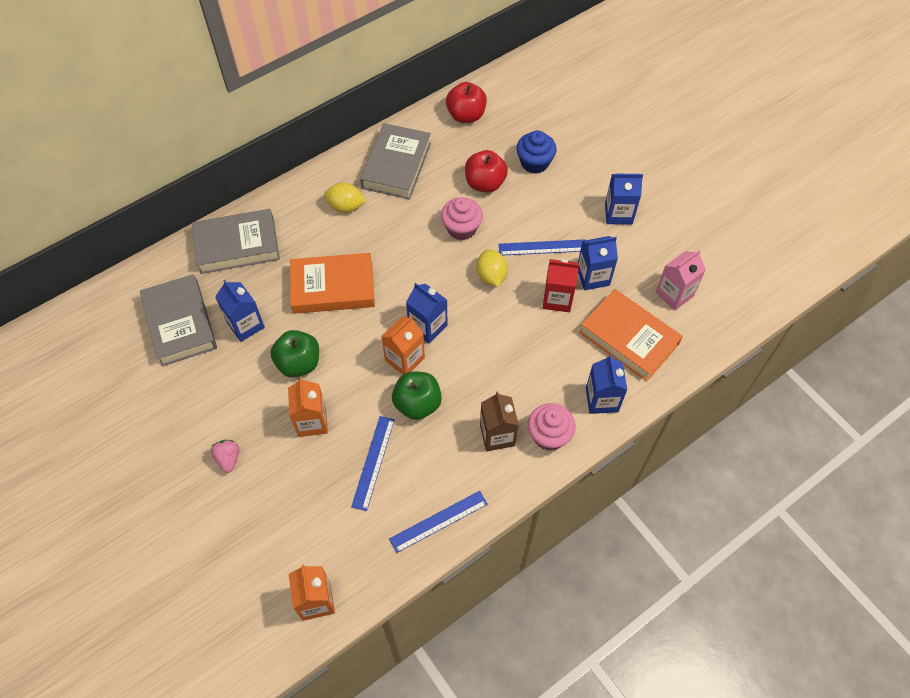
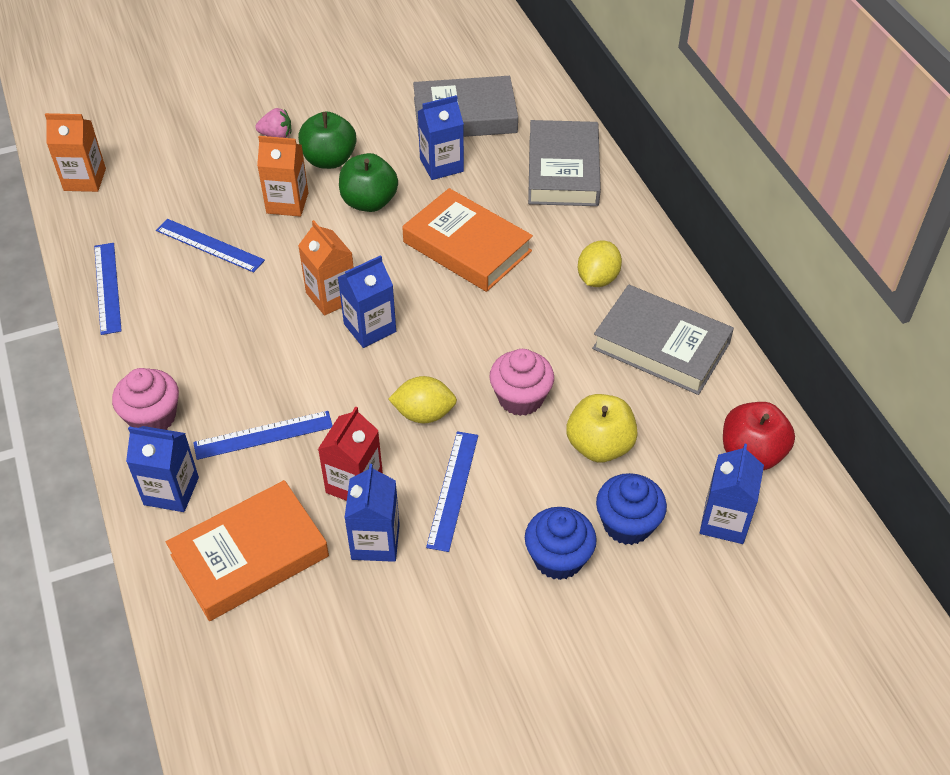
camera: 105 degrees right, 10 degrees down
orange book [290,253,375,314] -> orange book turned 60 degrees counterclockwise [402,188,533,292]
green apple [392,372,442,420] -> green apple moved to [298,111,356,169]
red apple [465,150,508,193] -> yellow apple [567,394,638,462]
brown carton [480,392,519,451] -> none
blue carton [605,174,643,225] -> blue carton moved to [700,444,764,544]
pink carton [655,250,706,310] -> none
none -> blue ruler [193,411,333,460]
none -> blue cupcake [525,507,597,580]

